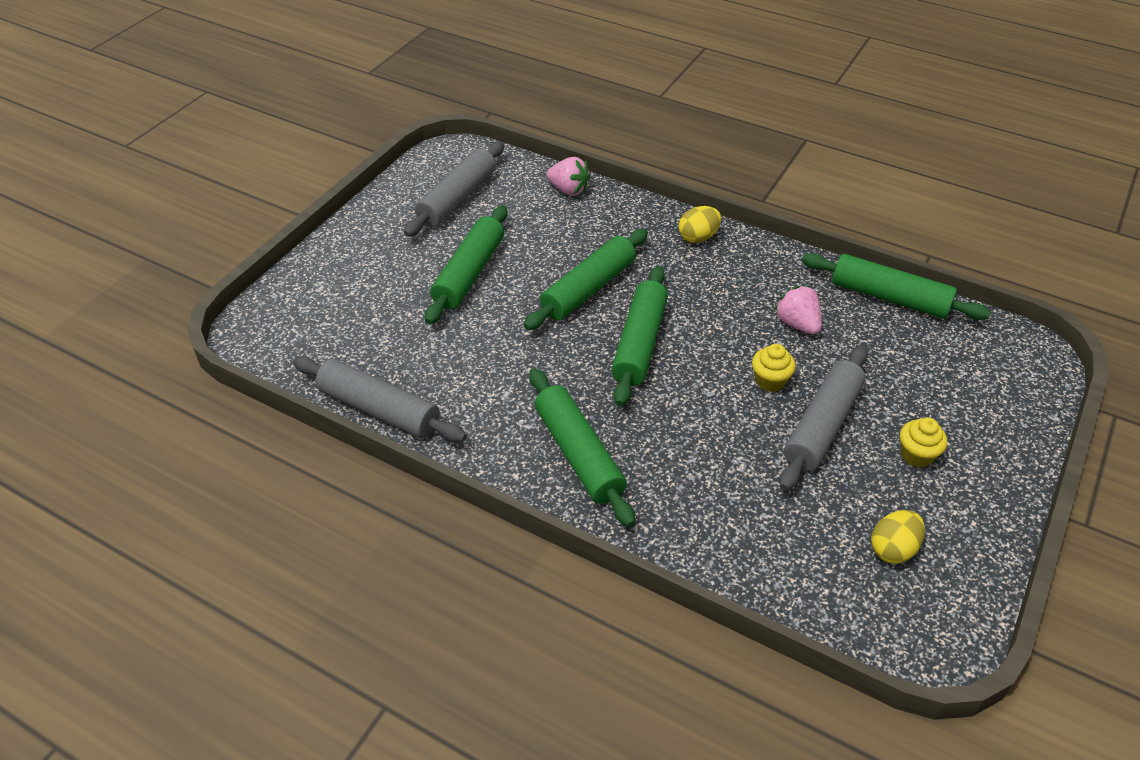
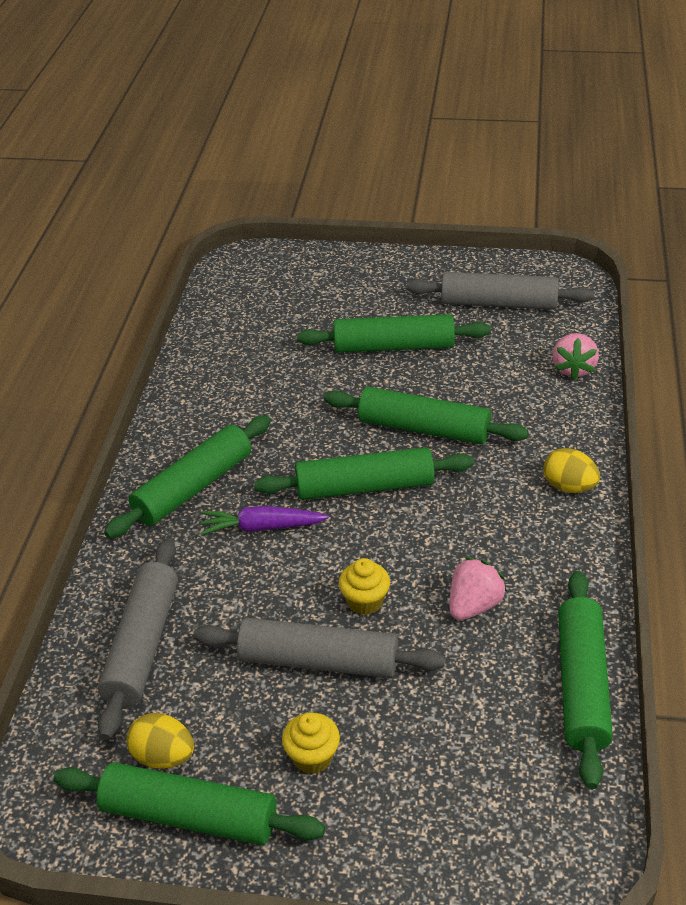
camera: 70 degrees right, 5 degrees down
grey rolling pin [293,356,467,442] -> grey rolling pin moved to [98,538,178,740]
none -> green rolling pin [54,763,325,845]
none -> purple carrot [200,506,329,535]

